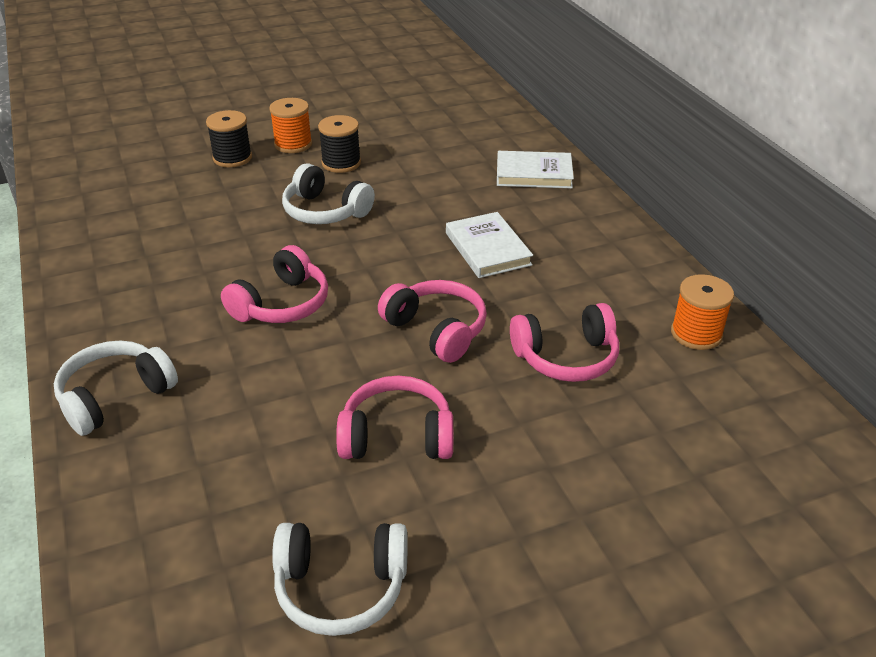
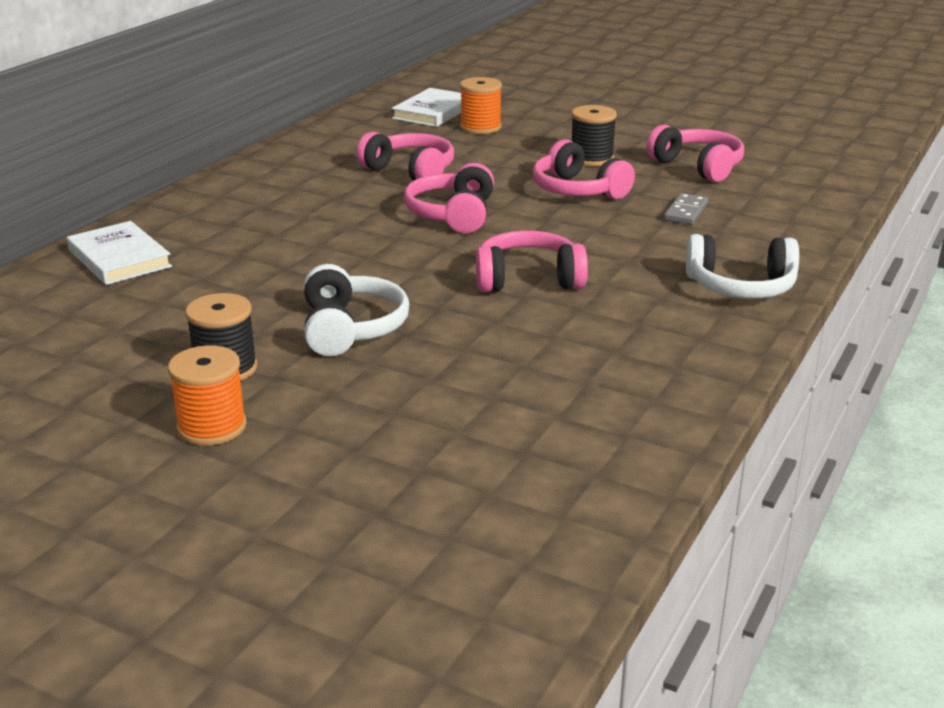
camera: 130 degrees left, 10 degrees down
black spool [206,110,252,167] -> black spool moved to [571,105,617,166]
white headphones [272,523,408,636] -> pink headphones [646,125,744,182]
white book [446,212,533,278] -> white book moved to [392,88,461,127]
orange spool [671,274,734,350] -> orange spool moved to [460,77,502,134]
none -> grey domino [664,193,708,225]

